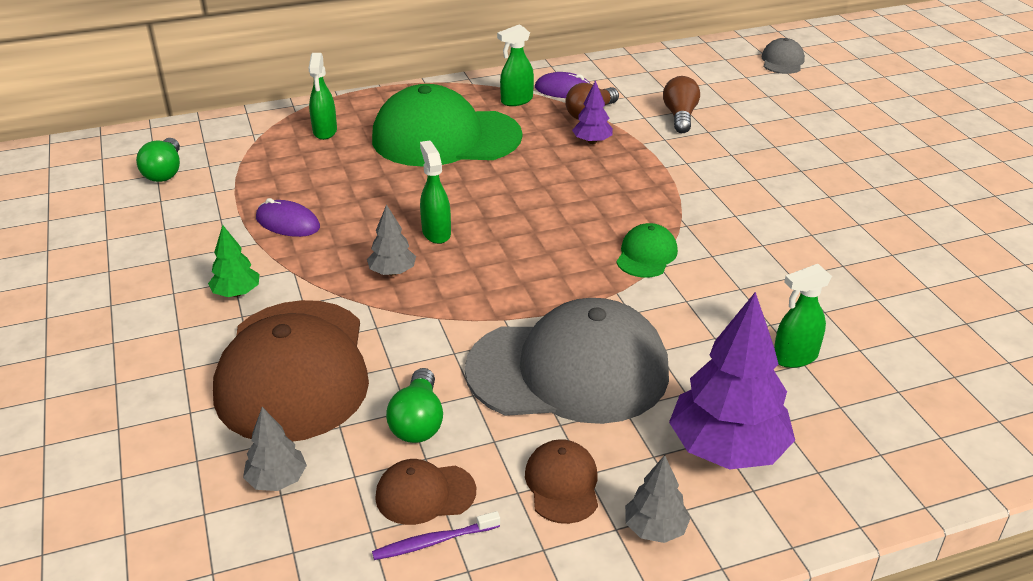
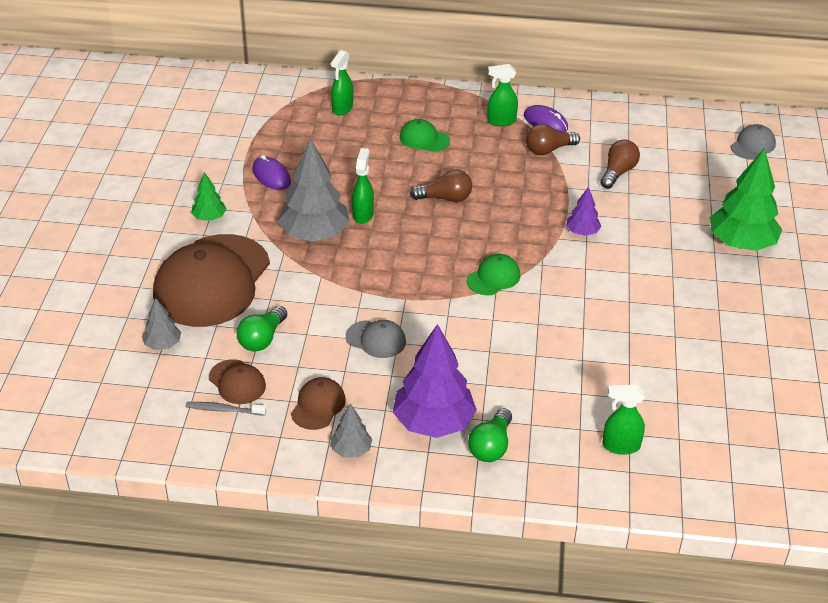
camera: 25 degrees right, 5 degrees up
green light bulb [136,138,180,182] -> green light bulb moved to [468,408,512,462]
grey tree [367,204,416,276] -> grey tree [277,139,350,241], size x2.02
green cap [372,84,522,167] -> green cap [400,119,450,152], size x0.43
purple toothbrush [372,511,500,560] -> grey toothbrush [186,402,266,416]
brown cap [375,459,476,525] -> brown cap turned 150 degrees counterclockwise [209,359,266,404]
grey cap [465,298,669,424] -> grey cap [346,320,406,358], size x0.43
purple tree [572,80,613,144] -> purple tree moved to [566,186,601,236]
green spray bottle [774,264,832,368] -> green spray bottle moved to [602,385,645,455]
none -> brown light bulb [410,169,472,202]
none -> green tree [710,148,783,251]

